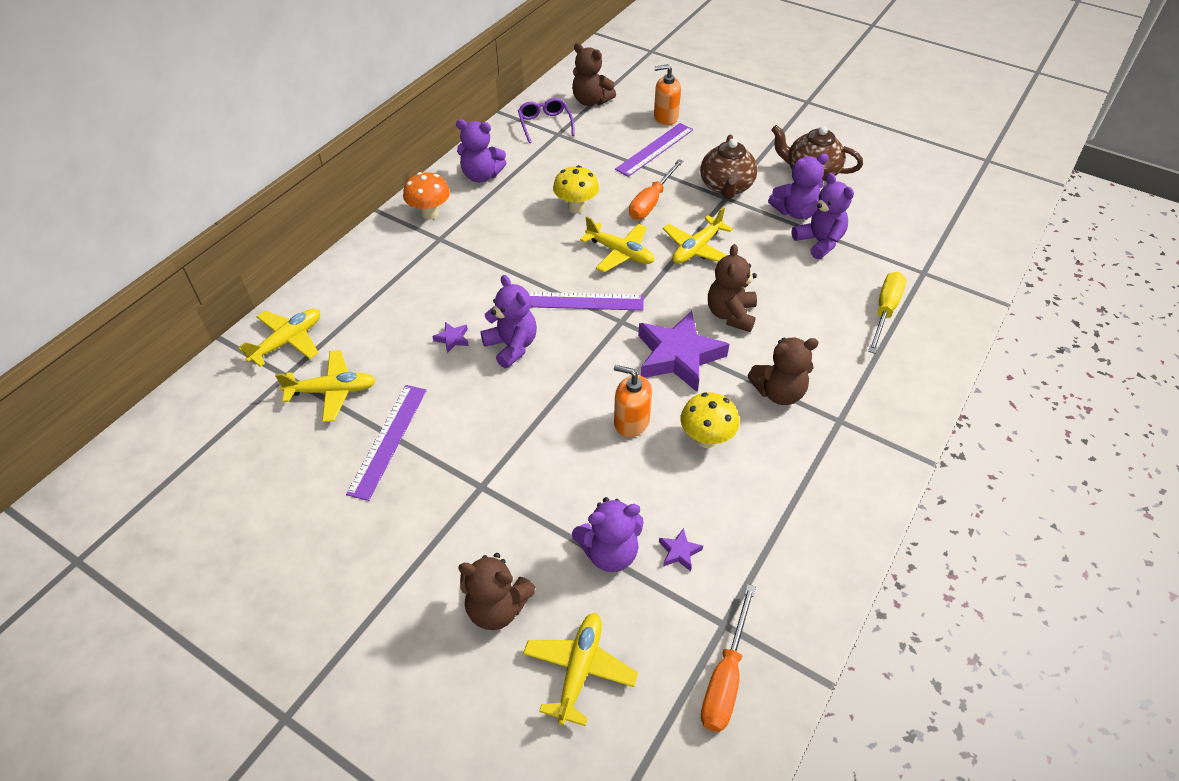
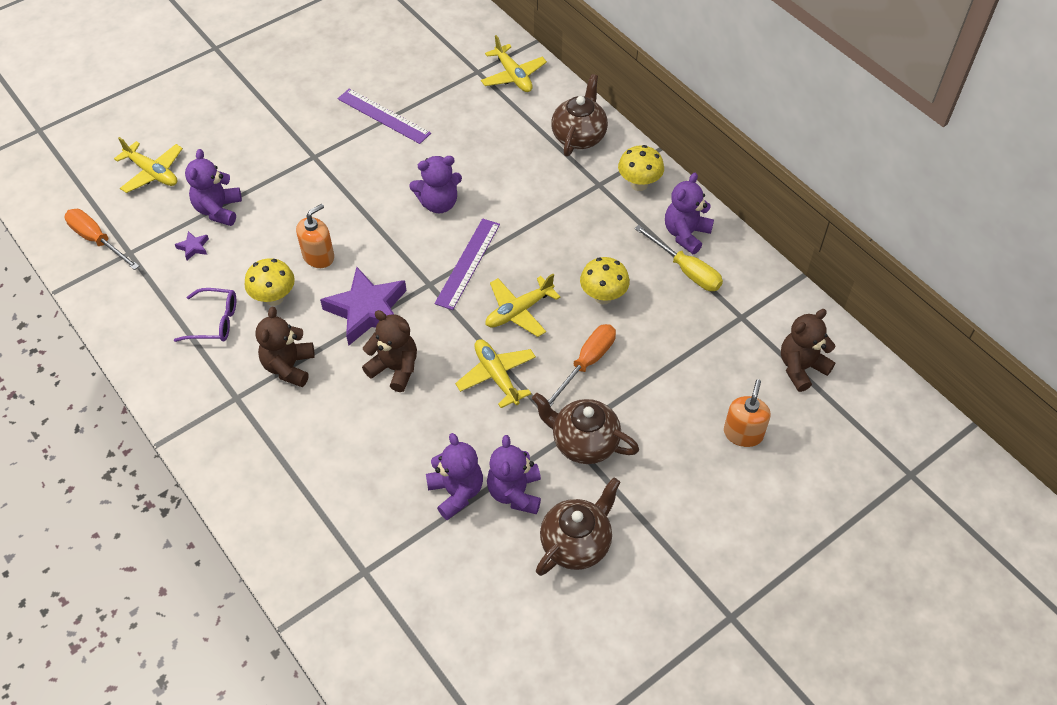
camera: 110 degrees right, 5 degrees up
yellow plane [275,350,376,422] -> none
orange mushroom [403,172,450,220] -> yellow mushroom [618,145,664,191]
purple star [432,322,469,353] -> none
brown teddy bear [458,553,535,630] -> none
purple glasses [518,98,575,143] -> purple glasses moved to [174,288,236,342]
purple ruler [615,123,693,177] -> none
orange screwdriver [629,159,683,220] -> orange screwdriver turned 75 degrees clockwise [548,324,616,407]
purple teddy bear [792,173,854,259] -> purple teddy bear turned 105 degrees counterclockwise [426,433,483,520]
yellow screwdriver [868,272,906,354] -> yellow screwdriver moved to [634,225,723,291]
none -> brown teapot [551,74,608,156]

